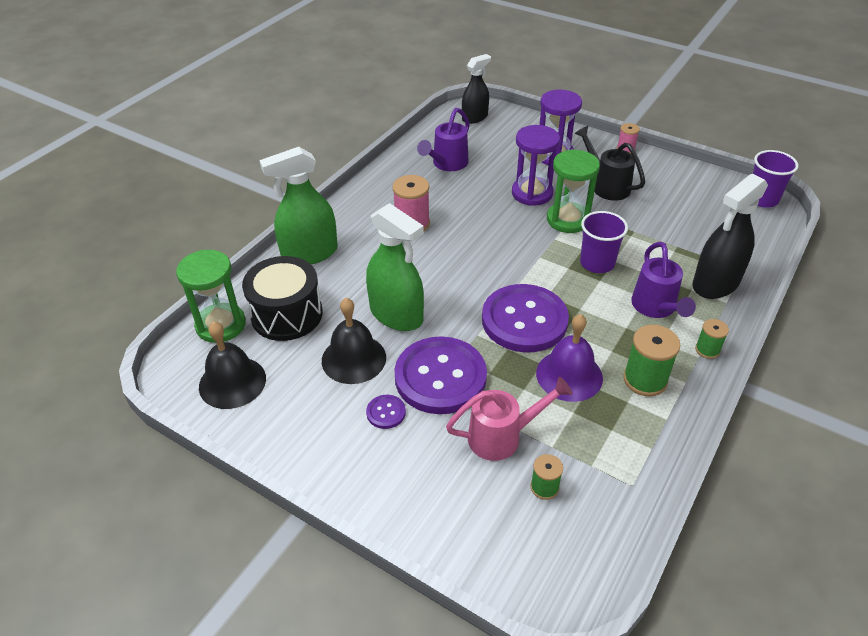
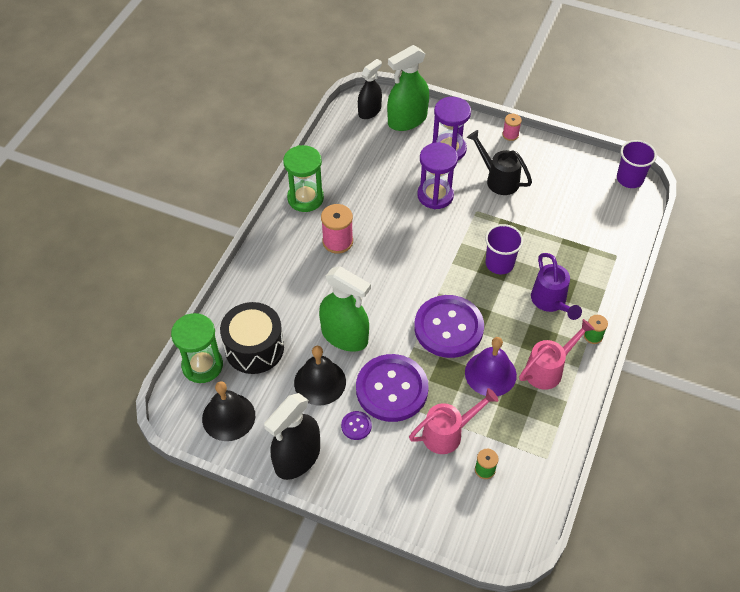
camera: 10 degrees left, 10 degrees up
green spray bottle [259,147,338,265] -> green spray bottle moved to [387,45,429,131]
purple watering can [417,108,470,171] -> none
green hourglass [547,149,600,233] -> green hourglass moved to [283,145,324,212]
green spool [623,325,680,396] -> pink watering can [519,319,595,390]
black spray bottle [692,174,768,299] -> black spray bottle moved to [264,393,320,480]

